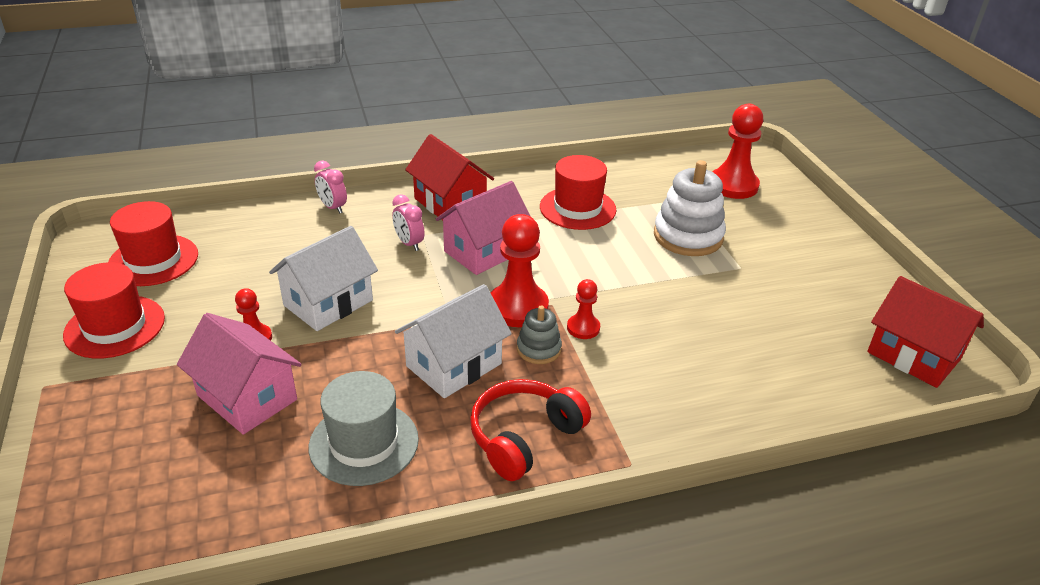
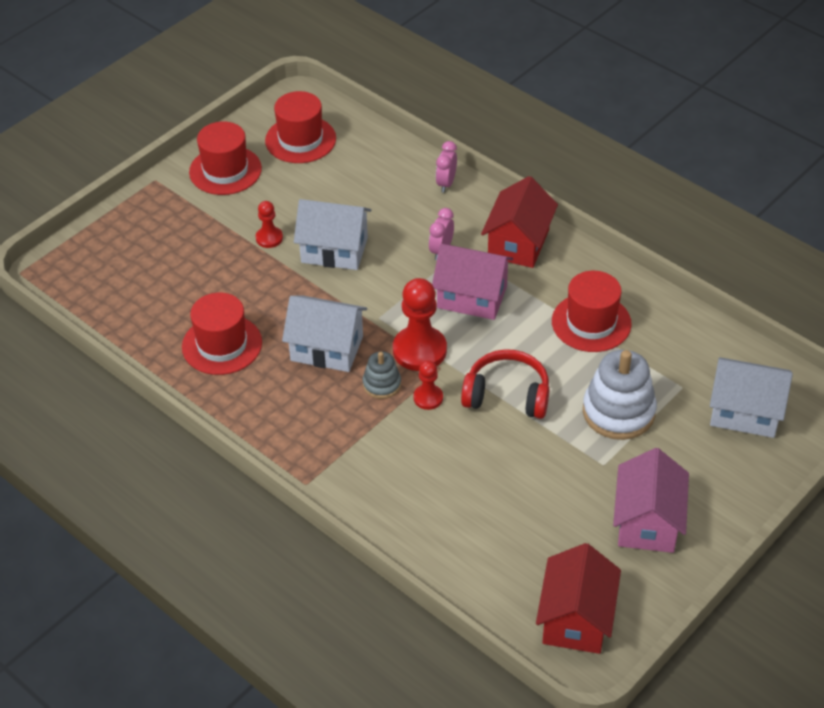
camera: 60 degrees right, 10 degrees up
pink house [177,313,302,435] -> pink house moved to [613,448,689,553]
grey hat [309,371,419,486] -> red hat [182,293,262,375]
red headphones [470,379,591,481] -> red headphones moved to [461,349,549,419]
red pawn [712,104,763,199] -> white house [710,357,793,438]

